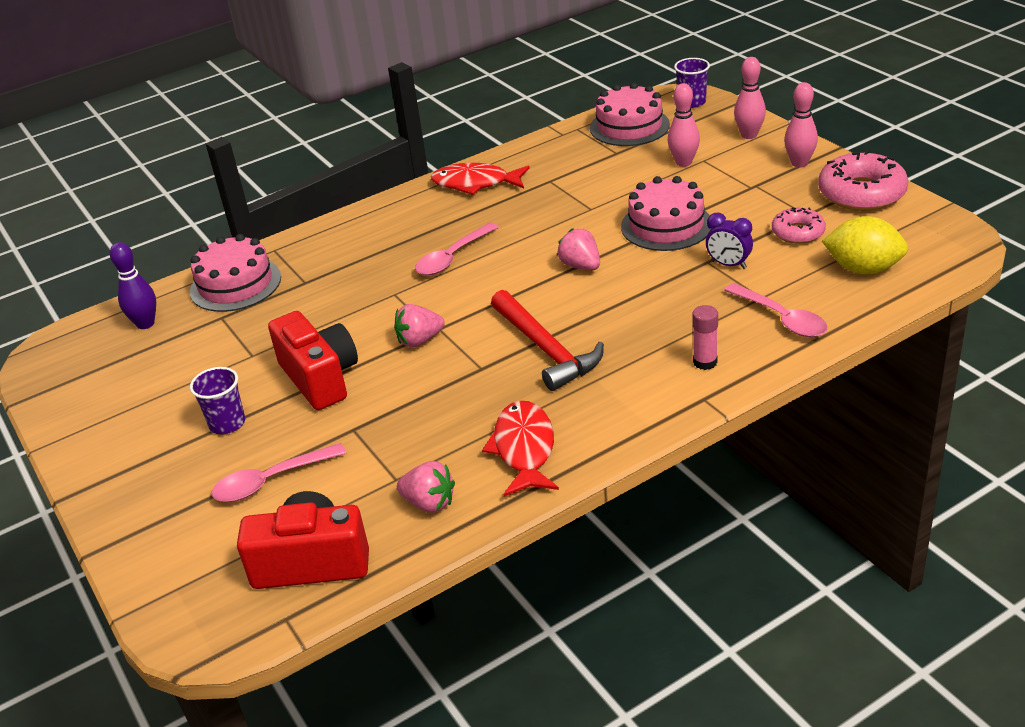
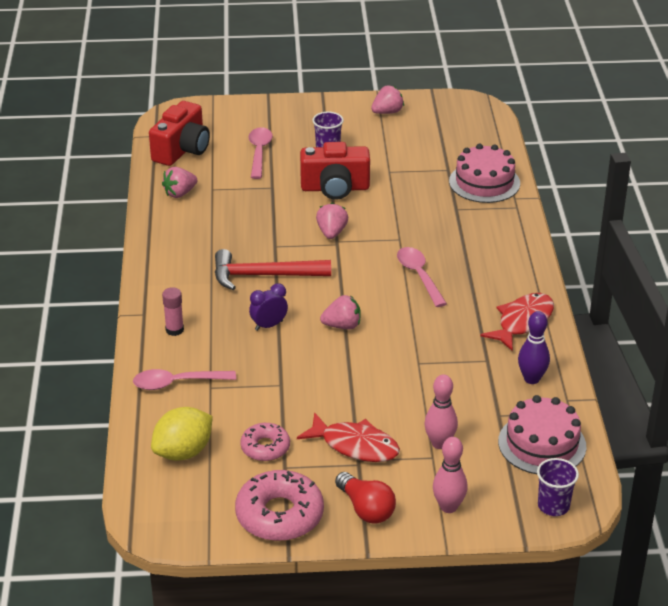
camera: 115 degrees right, 0 degrees up
purple bowling pin [110,242,156,329] -> purple bowling pin moved to [518,311,550,384]
red fish [482,401,559,496] -> red fish moved to [297,412,400,462]
pink cake [621,176,712,251] -> none
purple clock [706,213,753,269] -> purple clock moved to [249,283,288,331]
pink bowling pin [784,82,818,167] -> red light bulb [335,472,396,524]
none -> pink strawberry [371,85,404,114]

